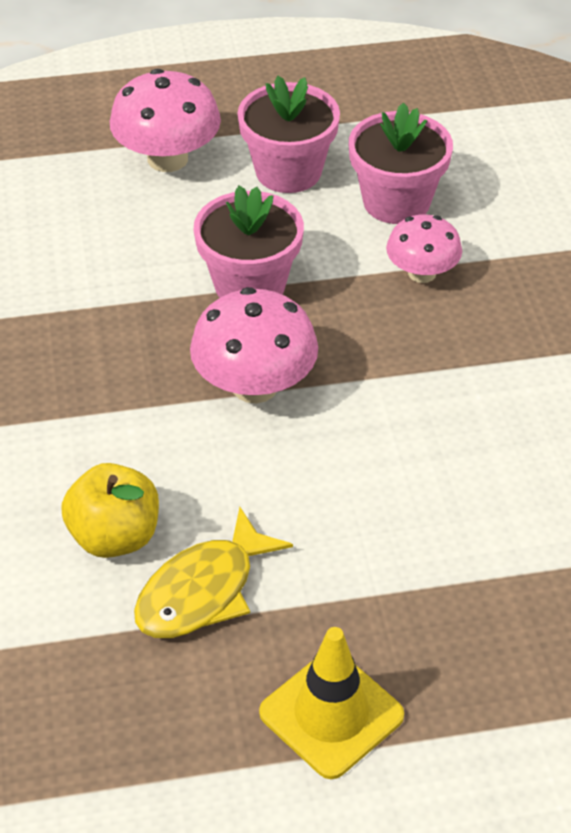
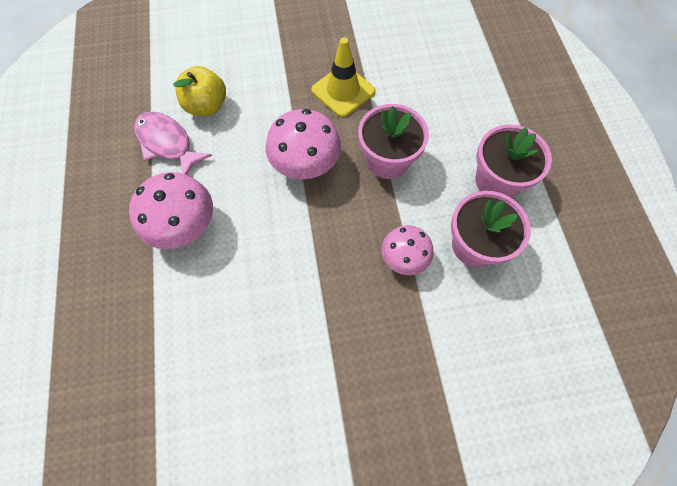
camera: 90 degrees right, 20 degrees up
pink mushroom [110,69,221,172] -> pink mushroom moved to [129,172,213,249]
yellow fish [134,507,293,638] -> pink fish [134,112,212,175]
yellow traffic cone [259,627,404,779] -> yellow traffic cone moved to [311,37,375,117]

